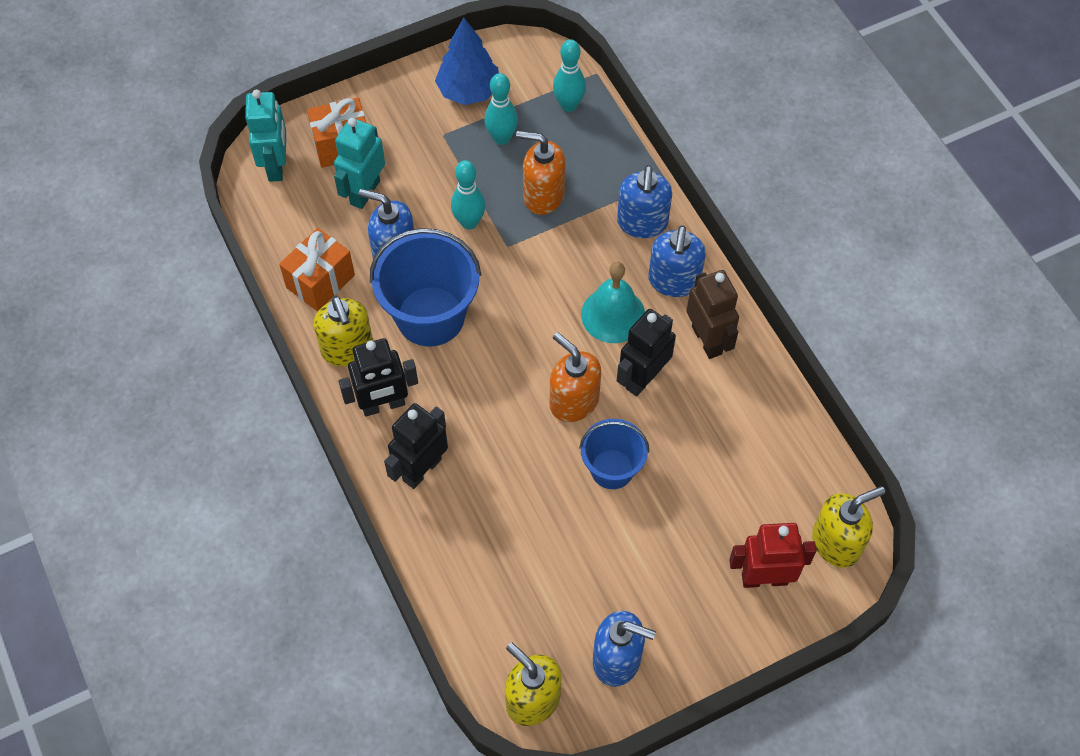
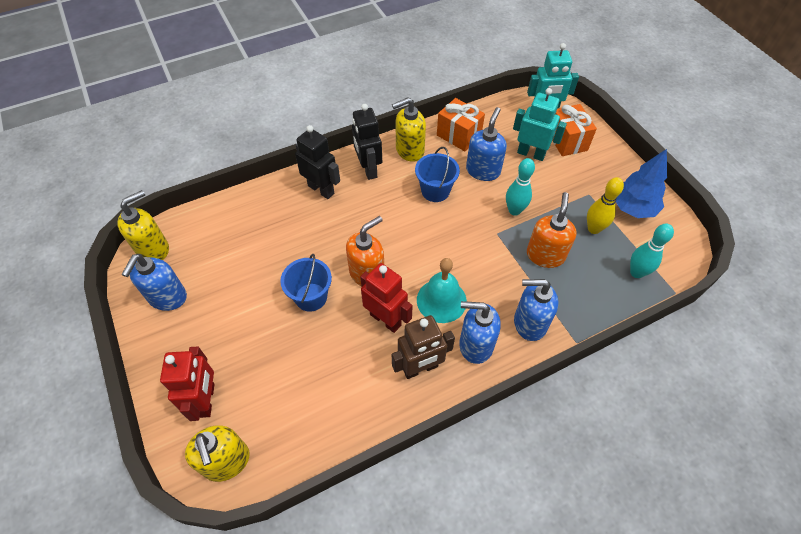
camera: 90 degrees right, 5 degrees down
blue bucket [370,228,481,346] -> blue bucket [415,147,460,202], size x0.60
turquoise bowling pin [485,73,518,145] -> yellow bowling pin [587,177,624,234]
black robot [617,309,676,396] -> red robot [360,263,413,333]

